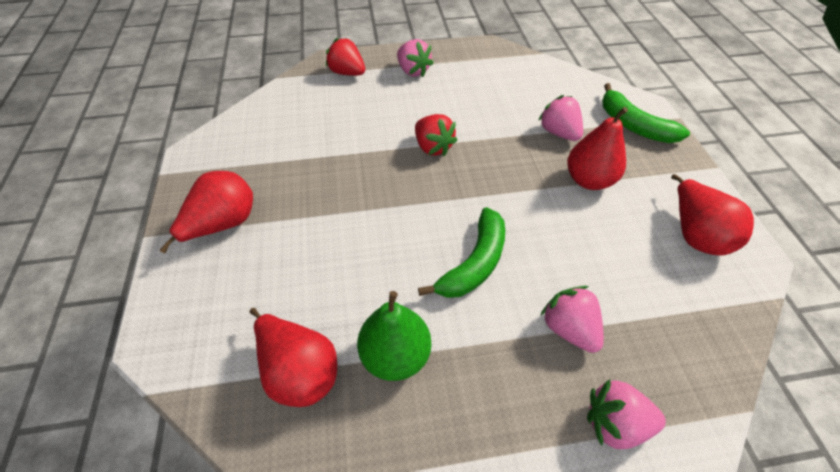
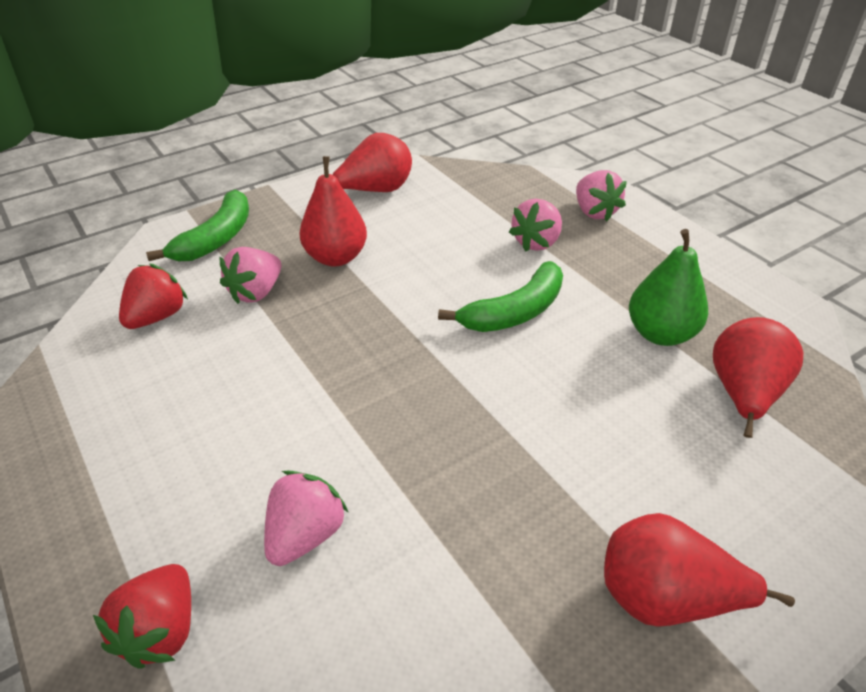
camera: 115 degrees left, 10 degrees down
pink strawberry [397,39,433,77] -> pink strawberry moved to [264,470,348,566]
red strawberry [415,114,457,156] -> red strawberry moved to [119,264,188,329]
green banana [418,207,505,298] -> green banana turned 135 degrees clockwise [438,261,563,332]

